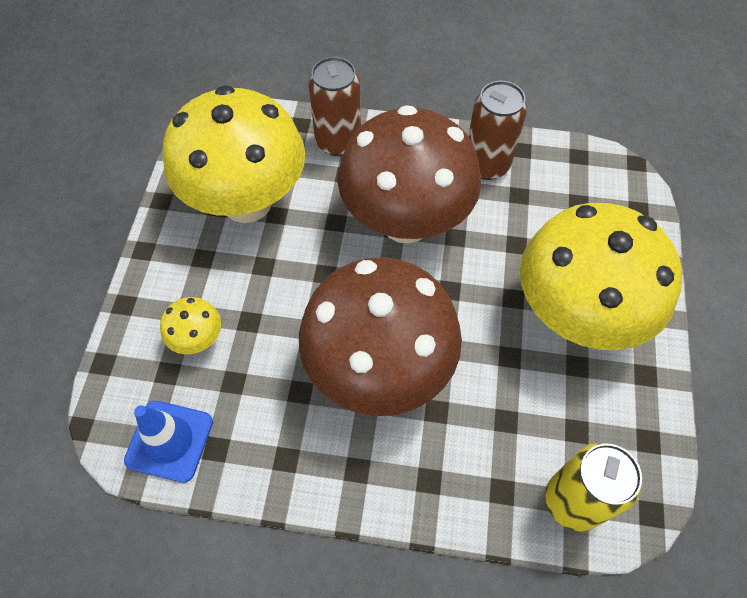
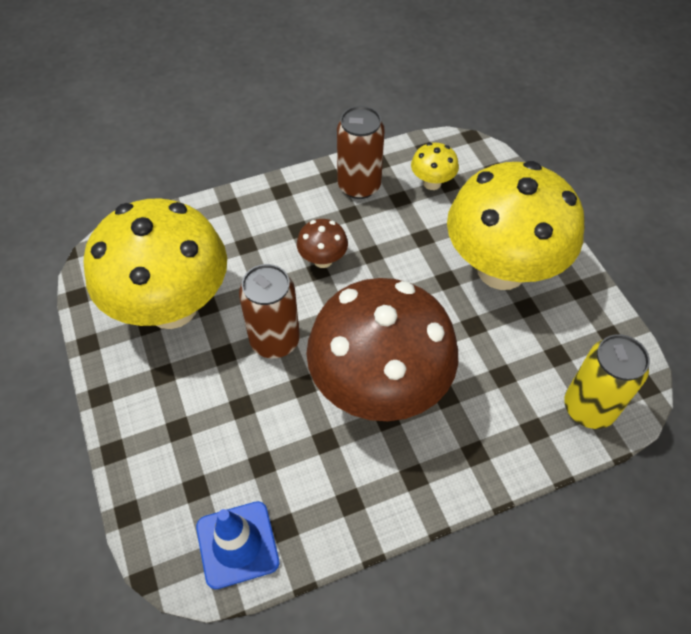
camera: 30 degrees left, 5 degrees down
yellow mushroom [160,297,221,354] -> yellow mushroom moved to [411,143,459,190]
brown can [308,57,361,156] -> brown can moved to [239,264,300,358]
brown mushroom [338,105,481,244] -> brown mushroom [297,219,348,268], size x0.40

